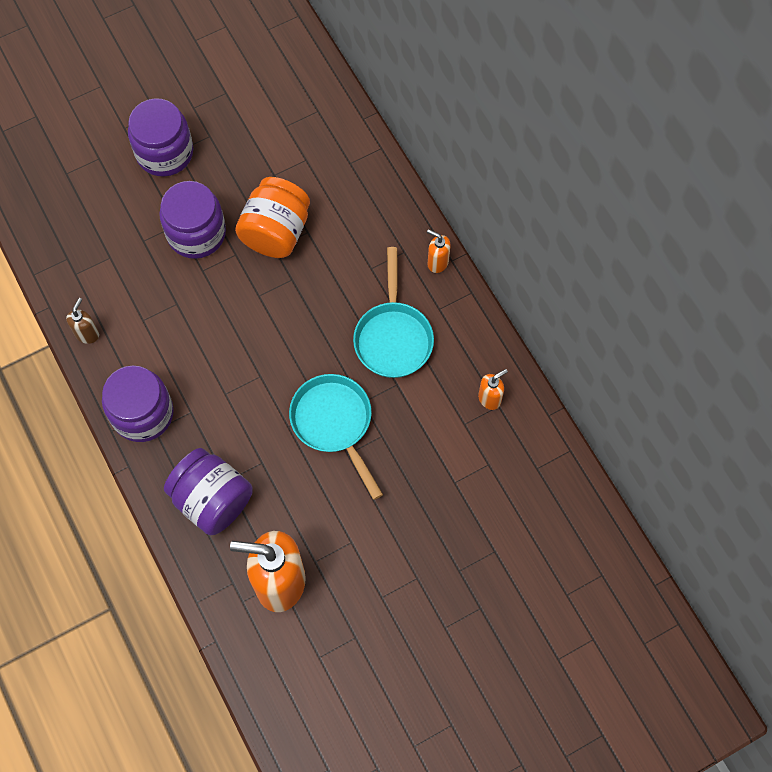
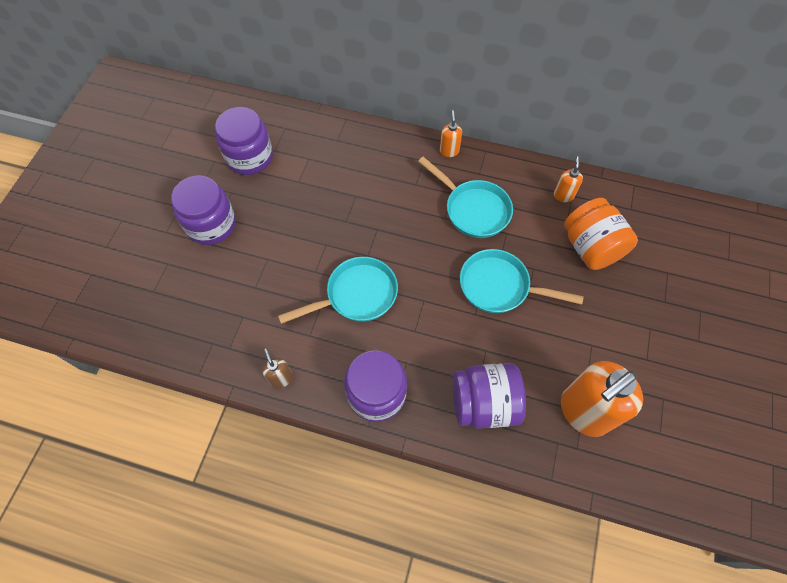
camera: 45 degrees left, 5 degrees down
purple jar [159,181,226,259] -> purple jar moved to [215,107,273,175]
orange jar [235,177,310,258] -> orange jar moved to [564,198,638,270]
orange soap dispenser [427,229,451,273] -> orange soap dispenser turned 105 degrees clockwise [440,110,462,157]
none -> turquoise pan [278,257,398,324]

